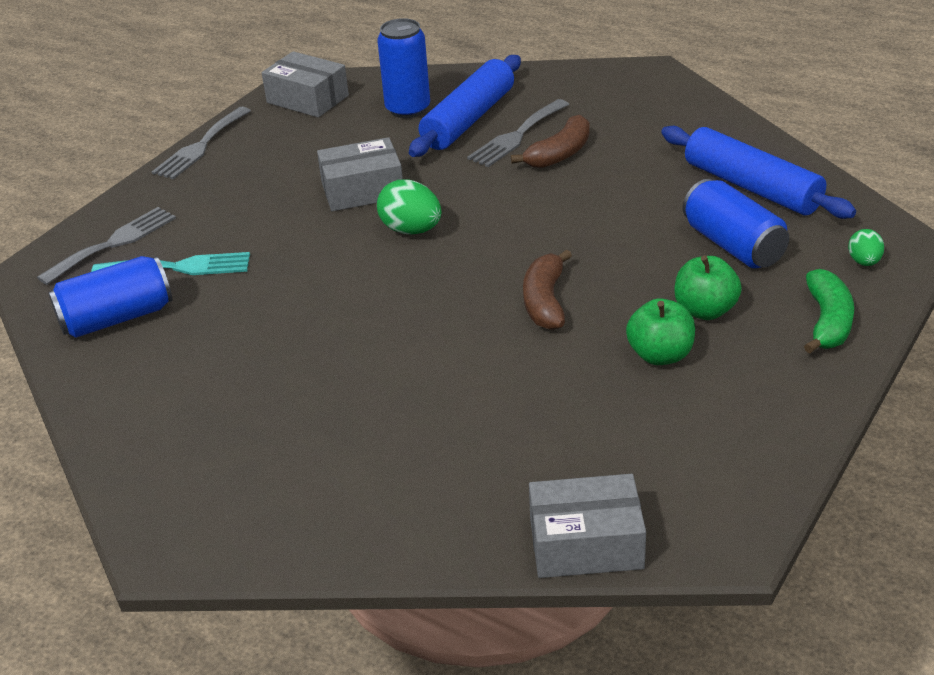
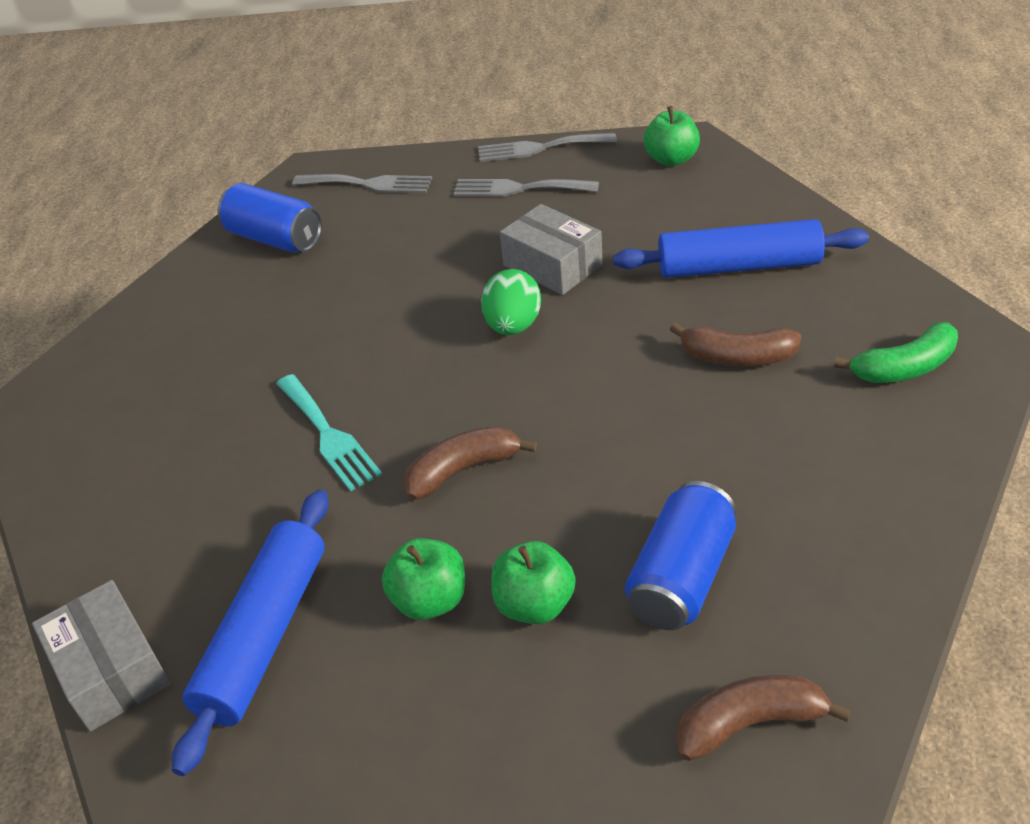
camera: 60 degrees right, 5 degrees up
turquoise fork [91,252,250,275] -> turquoise fork moved to [276,374,382,492]
grey box [262,51,349,117] -> green apple [644,106,700,166]
blue can [377,18,430,118] -> none
grey fork [467,99,569,167] -> grey fork moved to [453,179,599,197]
blue rolling pin [661,126,856,219] -> blue rolling pin moved to [172,489,329,776]
green banana [804,269,854,353] -> green banana moved to [834,322,958,383]
green egg [848,229,884,266] -> brown banana [676,675,851,761]

